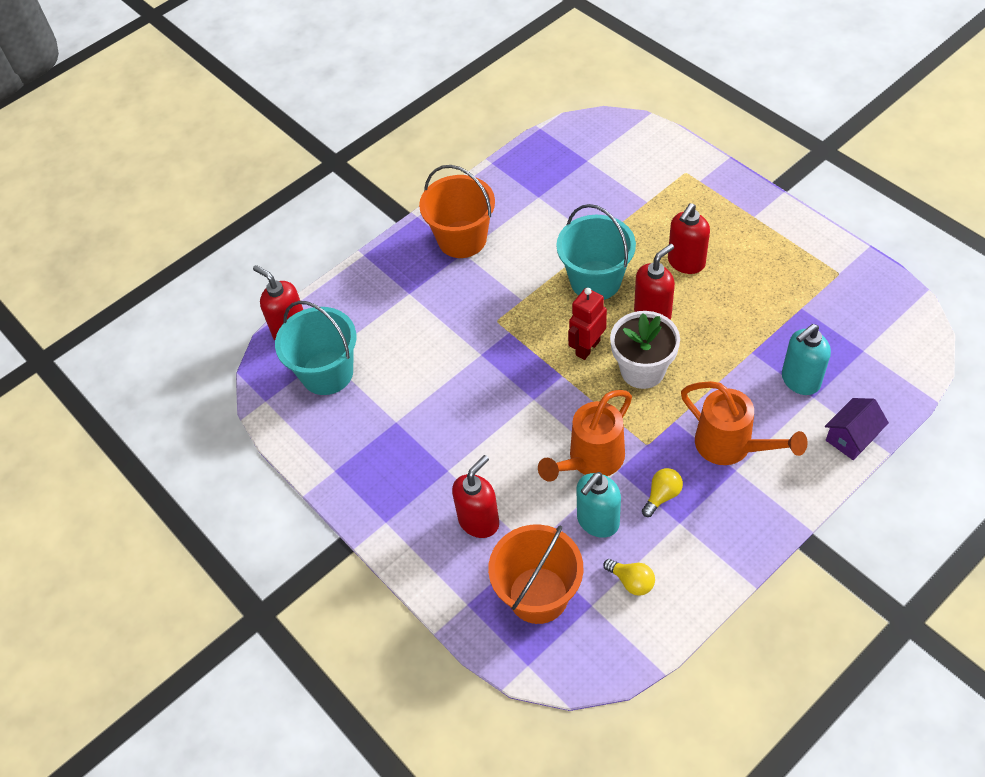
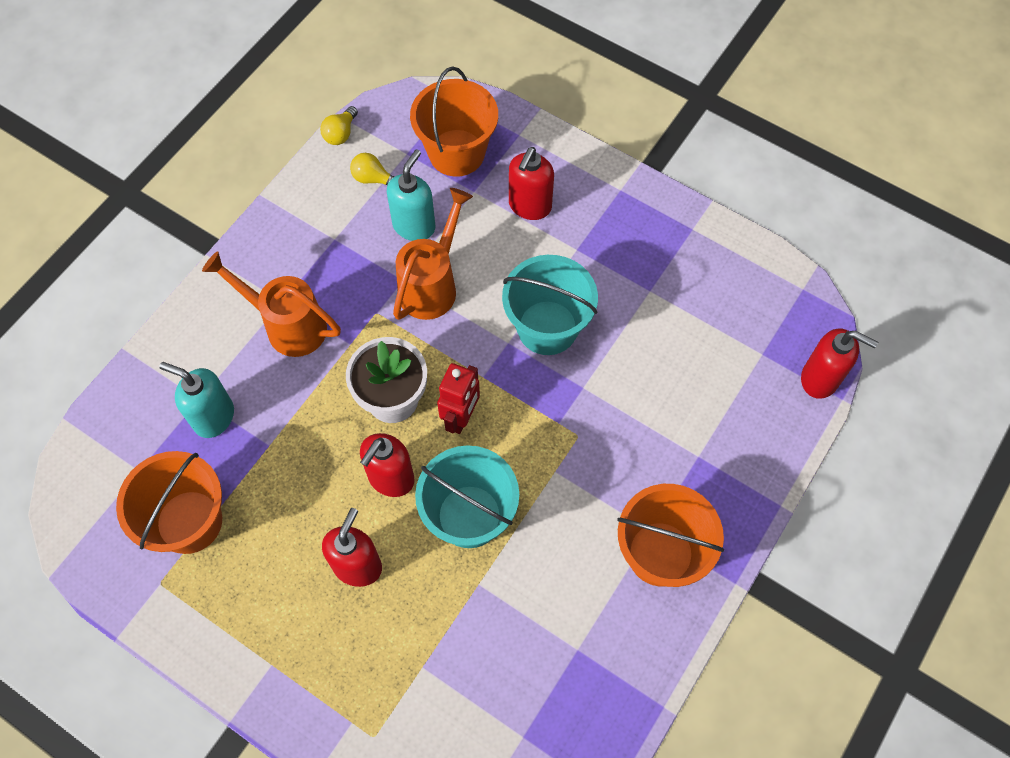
camera: 160 degrees right, 10 degrees up
turquoise bucket [275,301,357,395] -> turquoise bucket moved to [502,255,598,355]
yellow light bulb [642,468,683,517] -> yellow light bulb moved to [320,106,358,145]
turquoise soap dispenser [782,324,831,395] -> turquoise soap dispenser turned 105 degrees counterclockwise [159,362,234,438]
purple house [825,398,889,460] -> none
none -> orange bucket [116,451,222,554]

